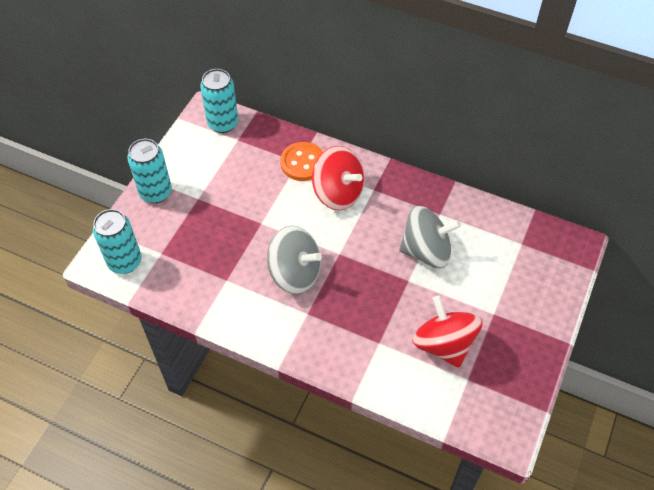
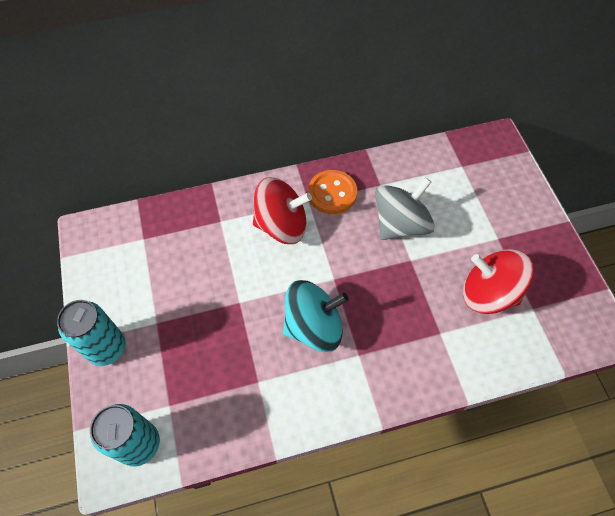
camera: 40 degrees left, 5 degrees up
turquoise can [200,69,238,133] -> none
grey spinning top [267,226,322,294] -> turquoise spinning top [283,280,349,352]
orange button [280,142,323,181] -> orange button moved to [308,170,357,214]

